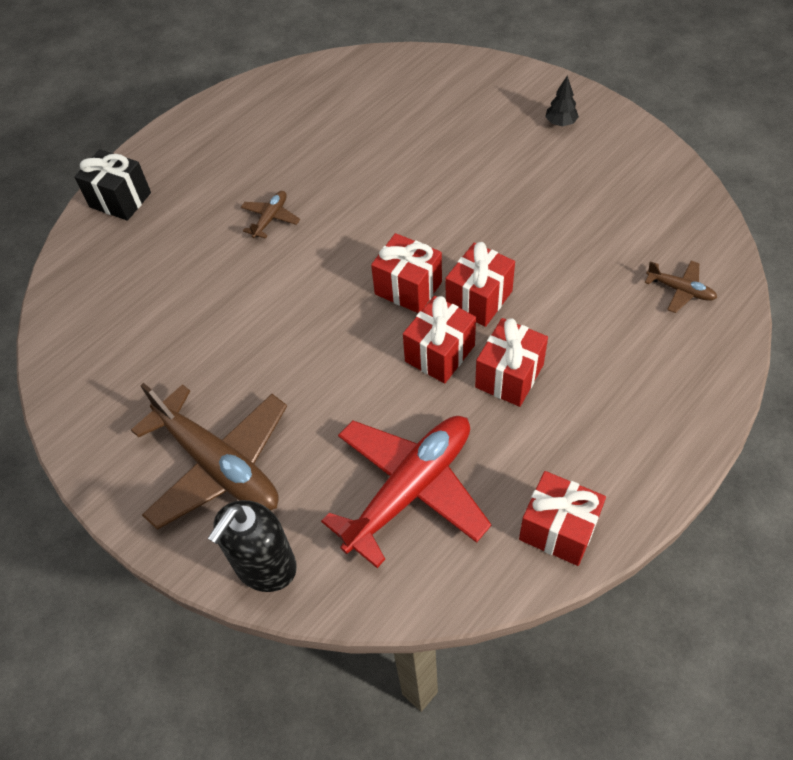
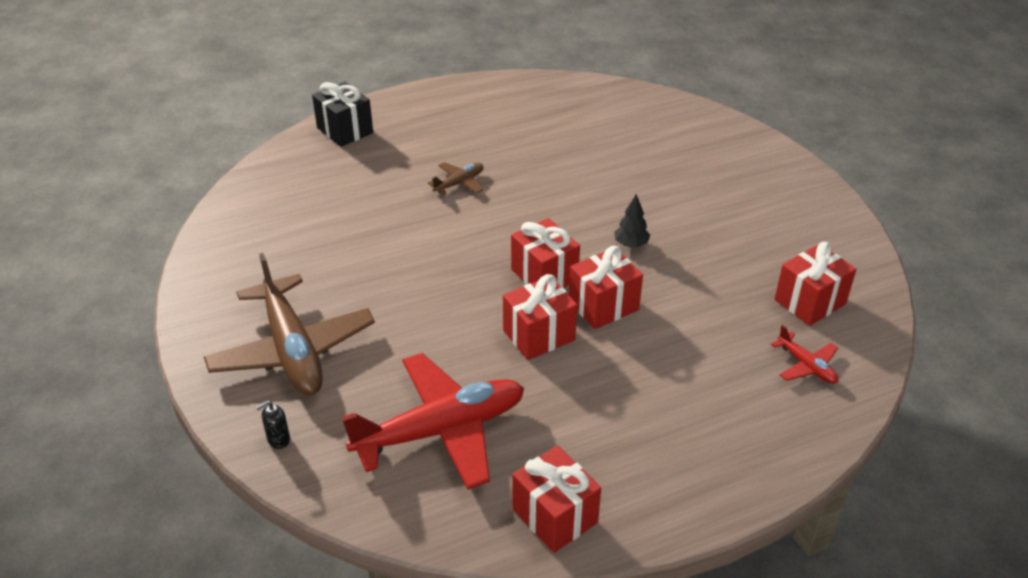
camera: 20 degrees right, 15 degrees down
black soap dispenser [208,500,297,592] -> black soap dispenser [256,400,290,449], size x0.41
red gift [475,318,548,407] -> red gift moved to [774,242,856,326]
black tree [545,75,579,126] -> black tree moved to [614,194,650,247]
brown plane [645,260,717,313] -> red plane [771,325,838,384]

